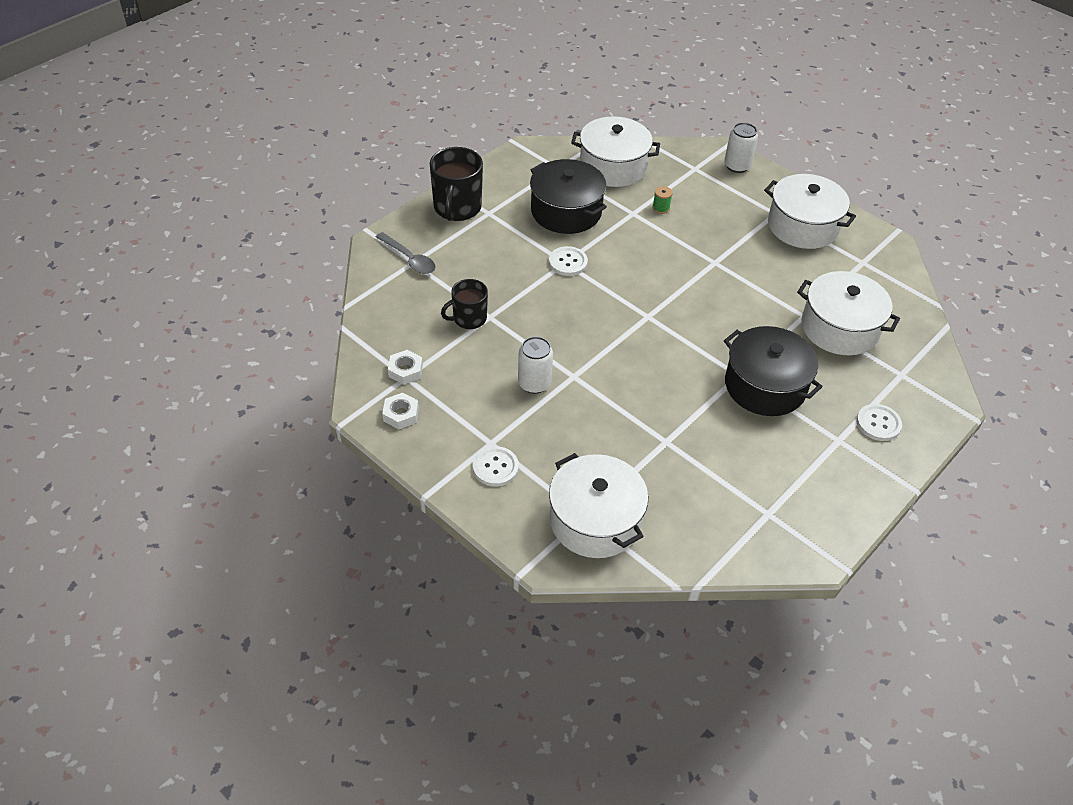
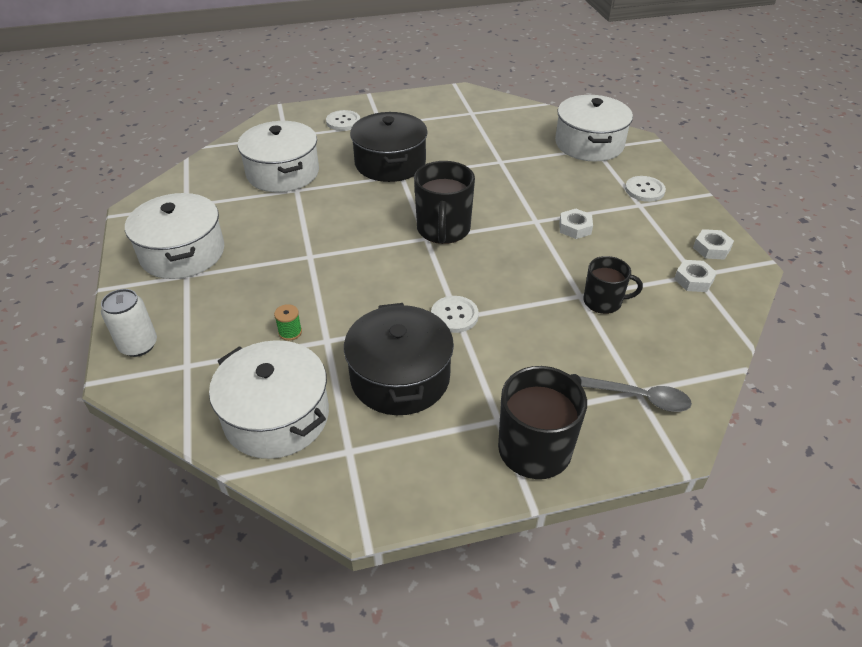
camera: 145 degrees left, 5 degrees down
grey spoon [376,232,436,274] -> grey spoon turned 120 degrees clockwise [579,376,692,412]
white can [518,336,553,394] -> white nut [559,209,593,239]
none -> black mug [414,161,475,244]

